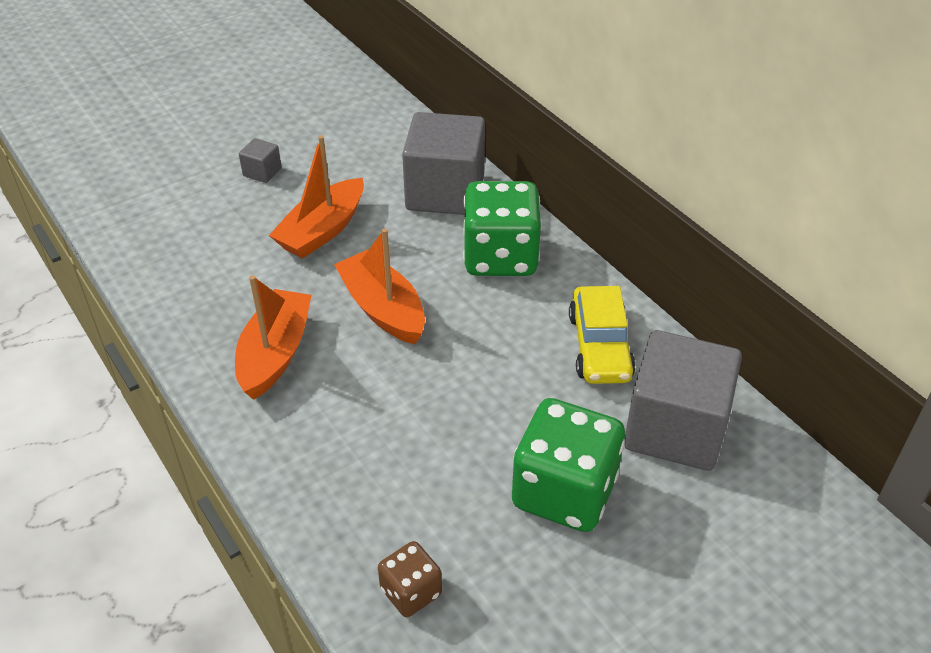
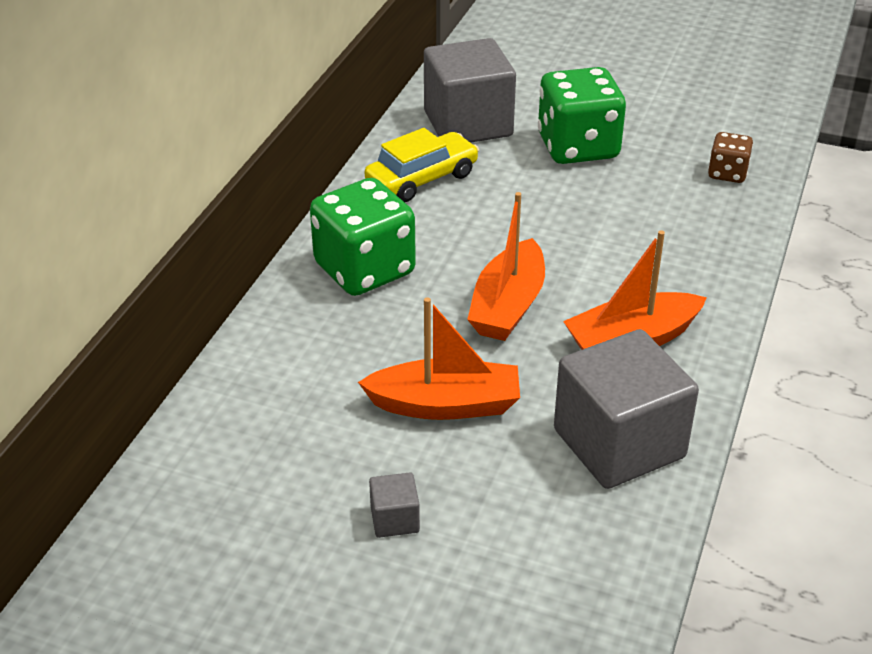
camera: 125 degrees left, 5 degrees down
grey cube [402,112,485,215] -> grey cube moved to [554,329,699,489]

